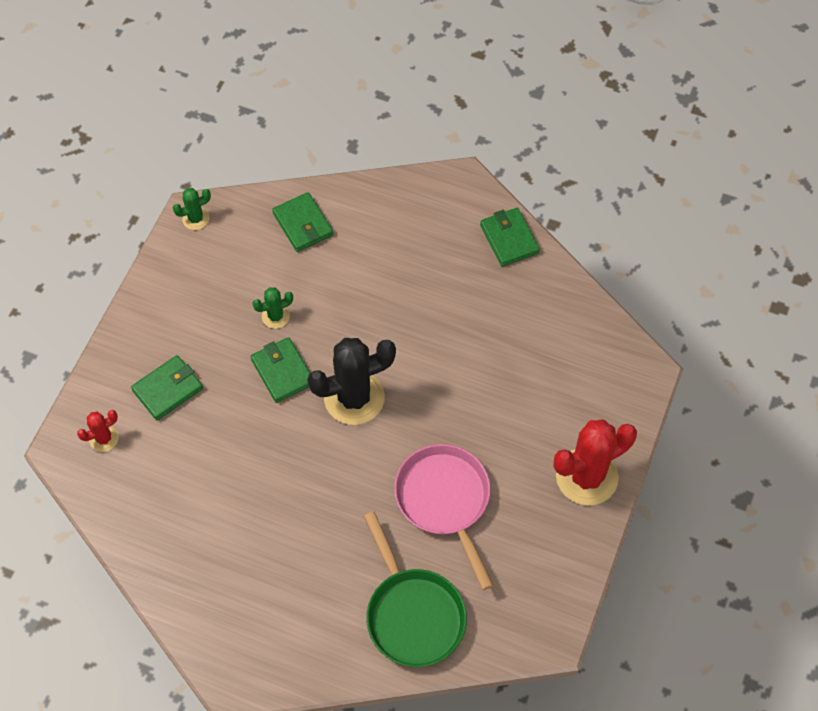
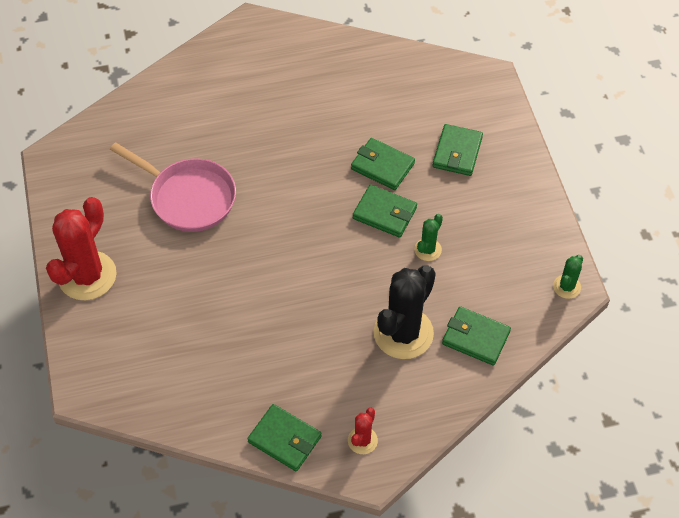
camera: 145 degrees right, 5 degrees down
red cactus [77,410,119,452] -> red cactus moved to [348,408,378,454]
black cactus [307,338,396,425] -> black cactus moved to [374,265,436,359]
green pan [364,512,467,667] -> none
none -> green wallet [351,138,415,190]

